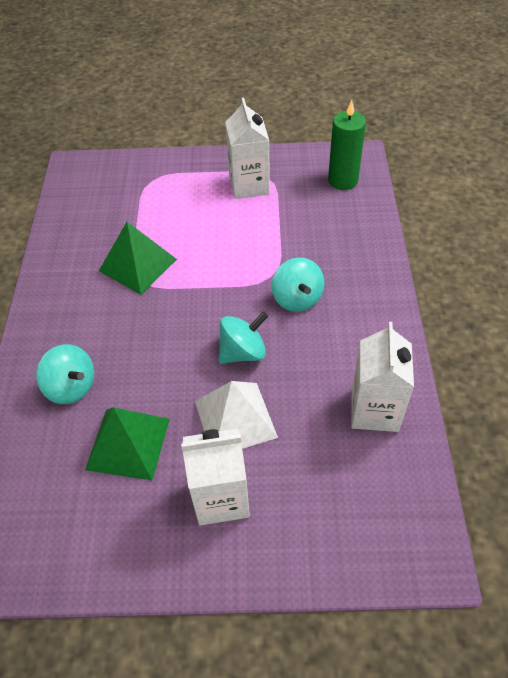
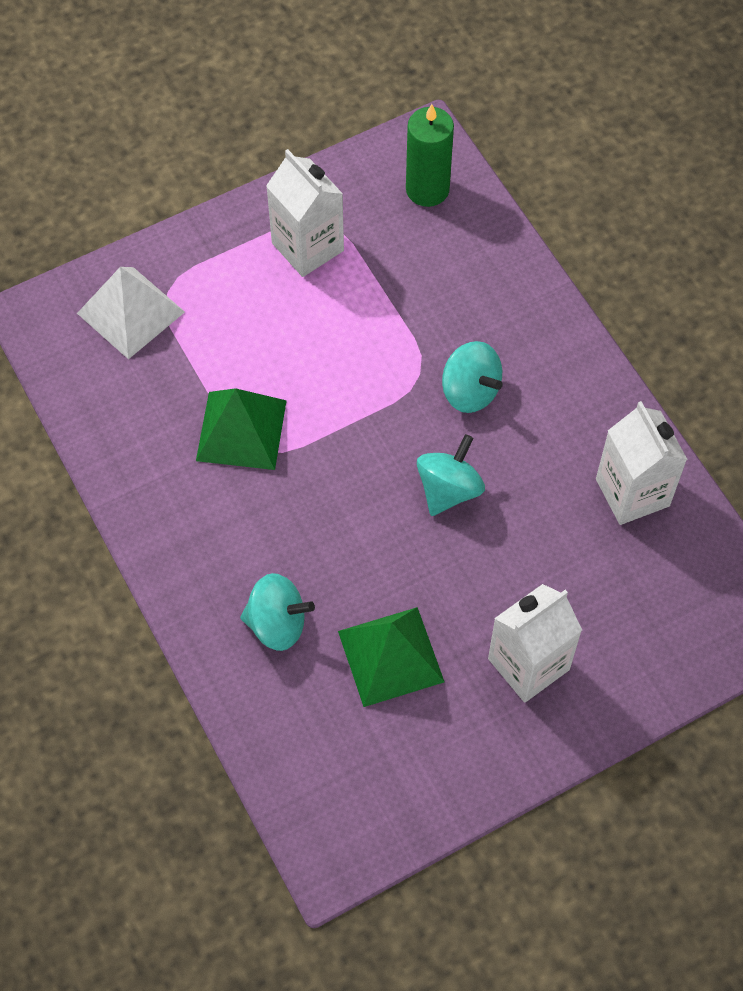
camera: 30 degrees left, 10 degrees up
white pyramid [195,381,278,449] -> white pyramid moved to [77,267,185,359]

